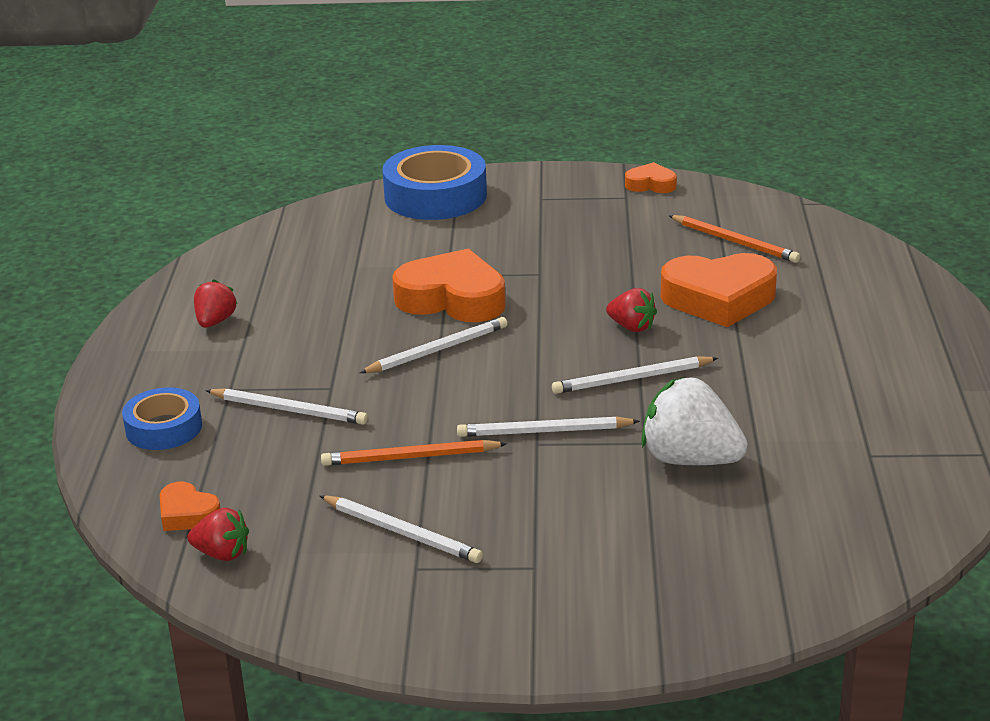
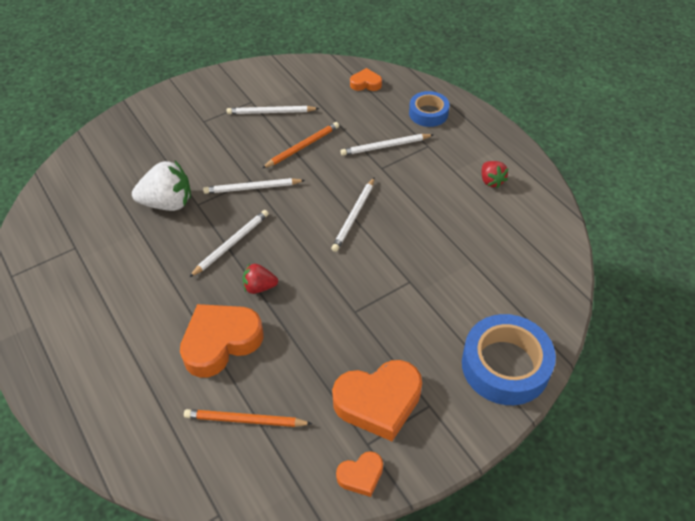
camera: 145 degrees right, 20 degrees up
red strawberry [187,508,249,561] -> none
orange heart [392,249,506,322] -> orange heart moved to [332,360,422,441]
white pencil [457,416,640,437] -> white pencil turned 150 degrees counterclockwise [203,178,305,194]

